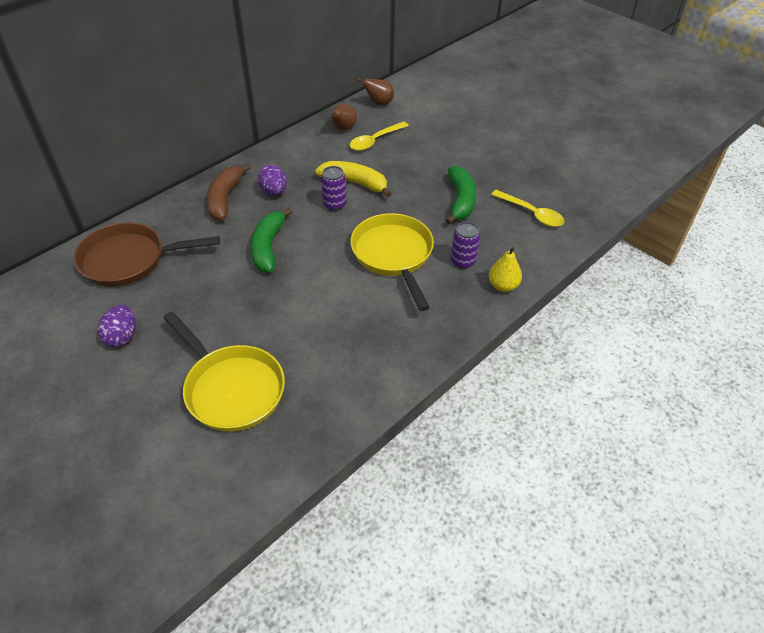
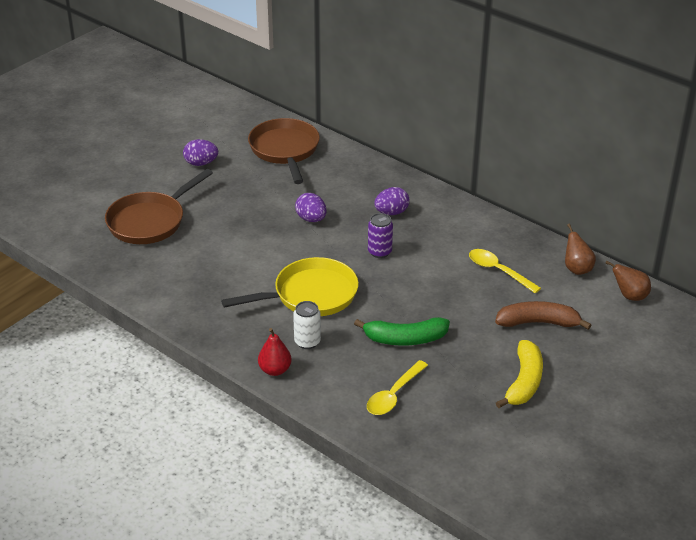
camera: 85 degrees right, 10 degrees down
yellow pan [163,312,285,432] -> brown pan [105,169,213,244]
brown banana [206,164,251,221] -> brown banana moved to [495,301,591,330]
green banana [251,207,293,272] -> purple egg [295,193,327,222]
yellow banana [315,161,391,197] -> yellow banana moved to [496,340,543,408]
brown pear [330,103,357,131] -> brown pear moved to [605,261,651,301]
purple can [451,222,480,269] -> white can [293,301,321,349]
yellow pear [489,246,522,292] -> red pear [258,328,292,376]

